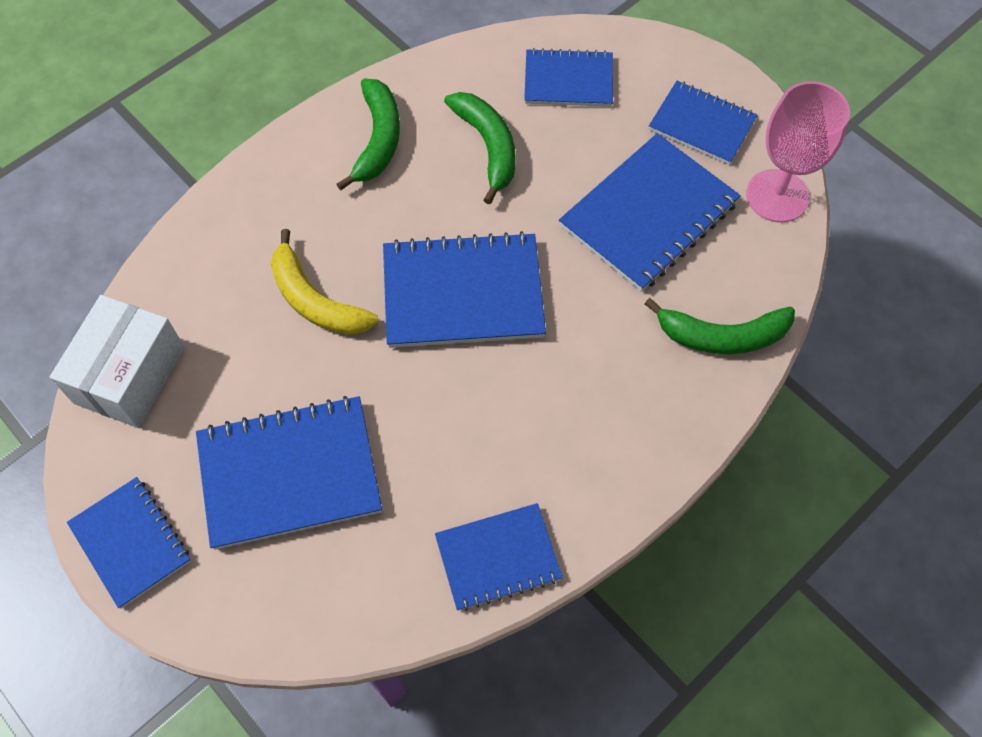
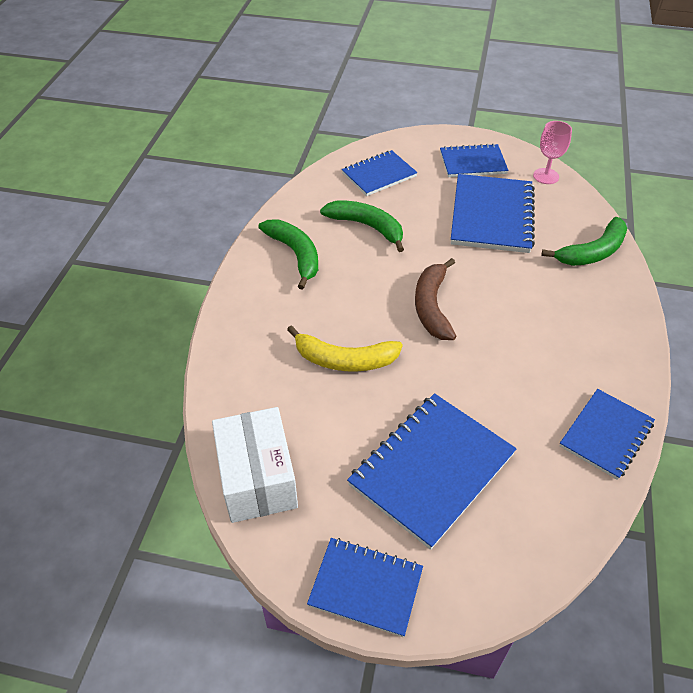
camera: 35 degrees left, 15 degrees down
blue notebook [383,231,546,348] -> brown banana [415,258,457,340]
pink goblet [746,81,850,223] -> pink goblet [533,121,572,184], size x0.62

